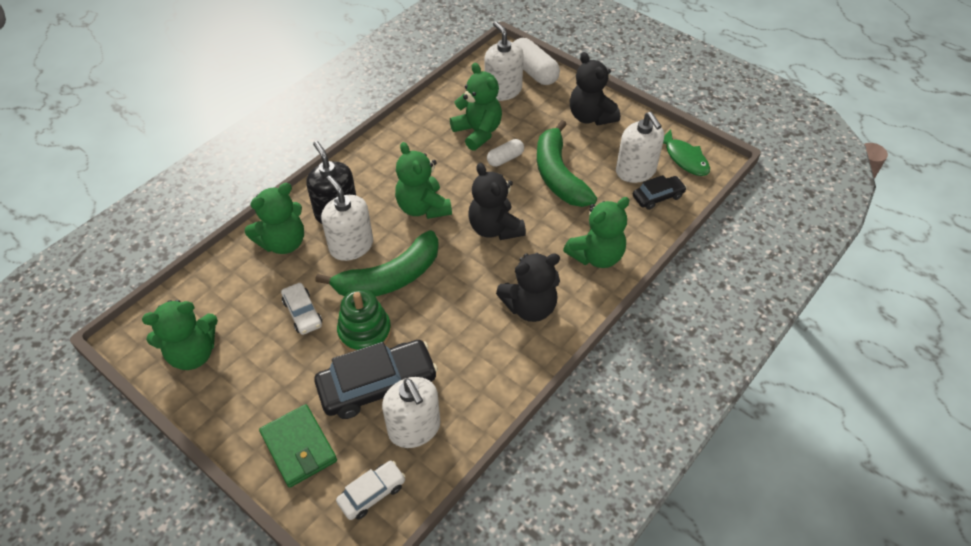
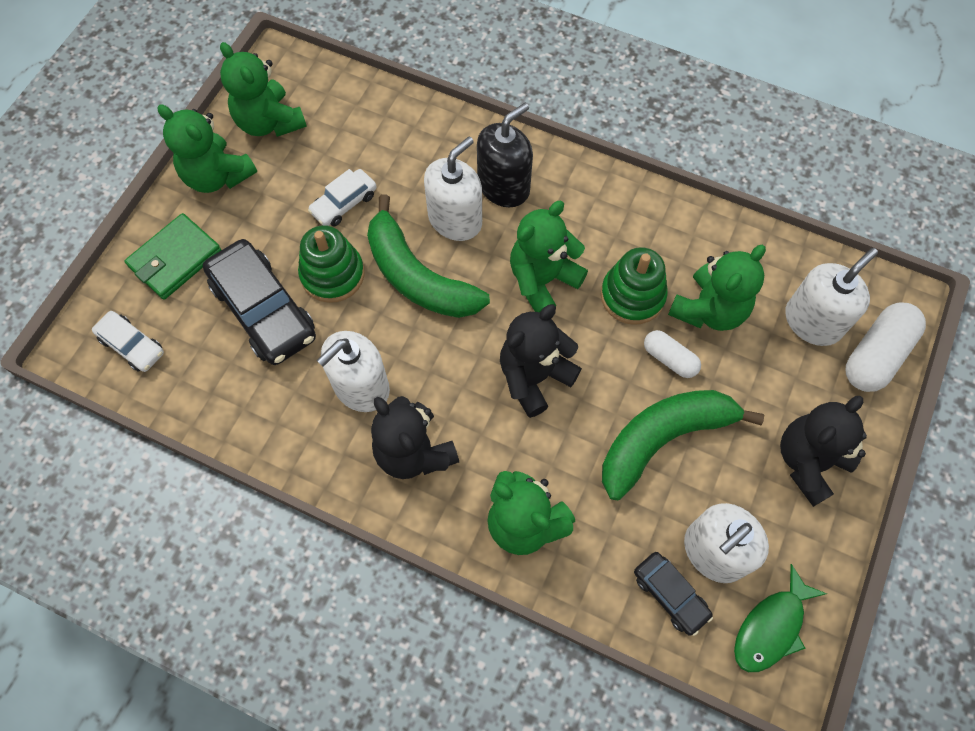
camera: 75 degrees right, 15 degrees up
green teddy bear [245,183,304,254] -> green teddy bear moved to [157,104,257,193]
white soap dispenser [382,377,440,448] -> white soap dispenser moved to [317,331,390,412]
none -> green stacking toy [601,247,668,325]

